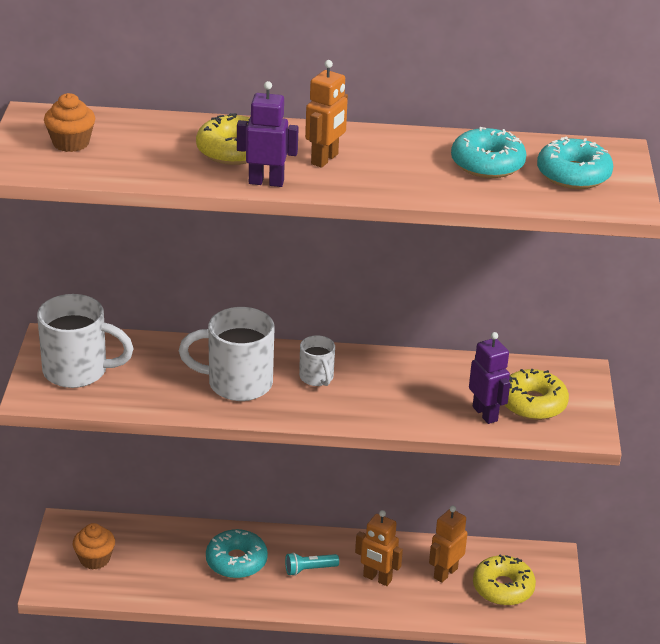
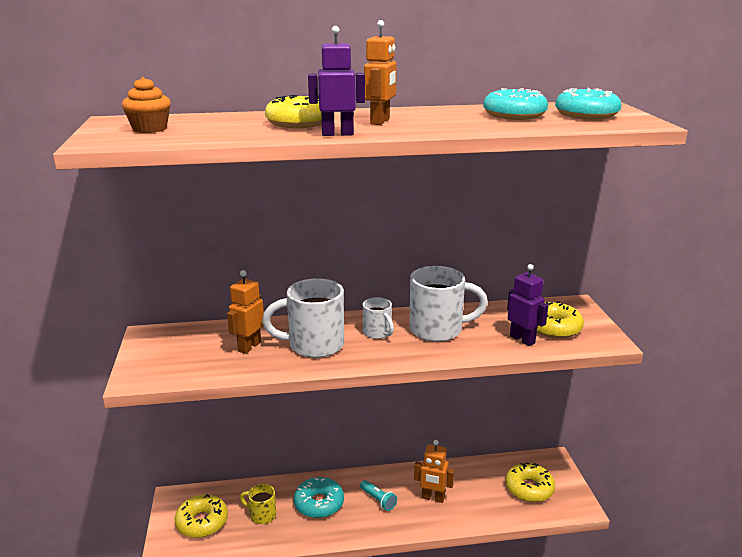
camera: 10 degrees left, 10 degrees down
white mug [37,294,134,388] -> white mug moved to [409,266,488,342]
orange cupcake [73,523,115,570] -> yellow donut [175,494,228,538]
turquoise flashlight [285,552,339,576] -> turquoise flashlight turned 105 degrees counterclockwise [360,480,397,511]
orange robot [429,506,467,583] -> orange robot moved to [227,270,264,354]
none -> yellow mug [240,484,276,524]

